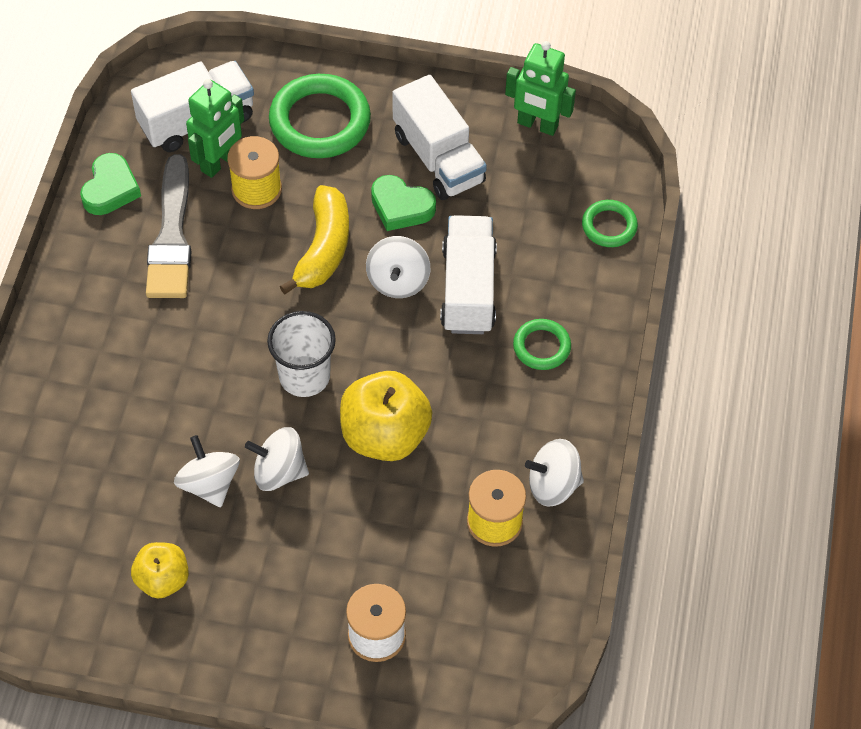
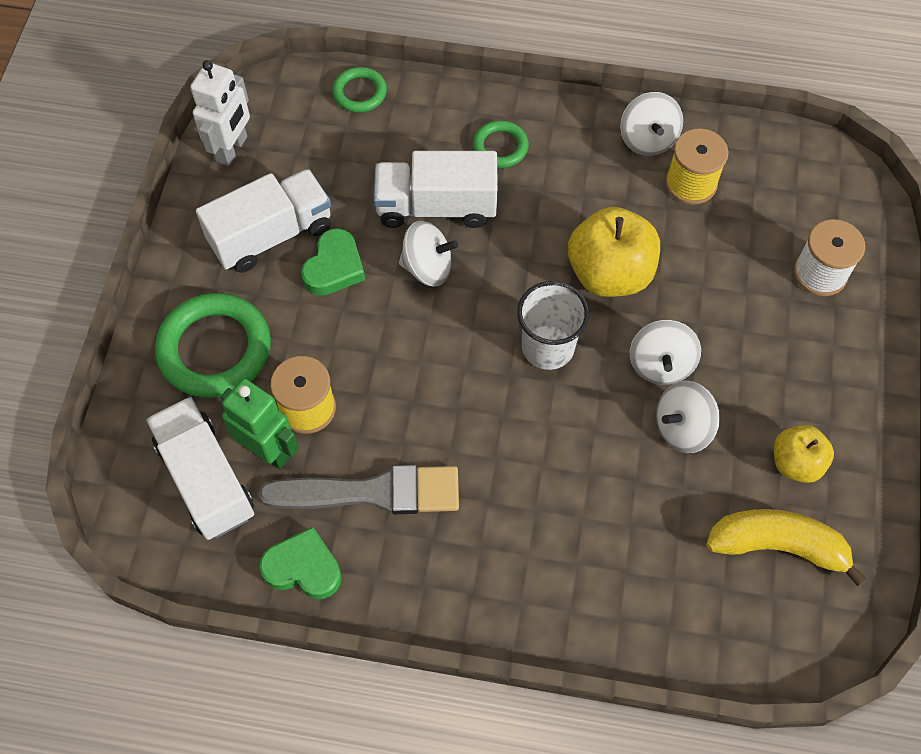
camera: 90 degrees left, 5 degrees up
yellow banana [280,185,349,295] -> yellow banana moved to [706,509,866,586]
green robot [505,41,576,136] -> white robot [190,60,250,166]

